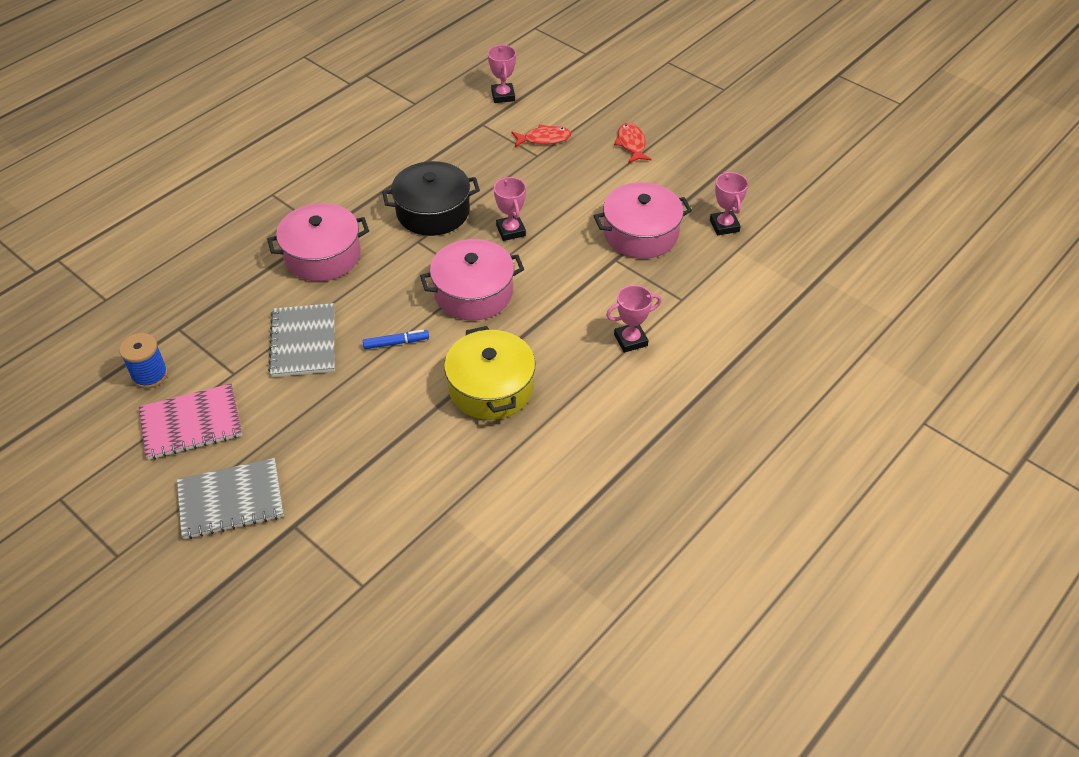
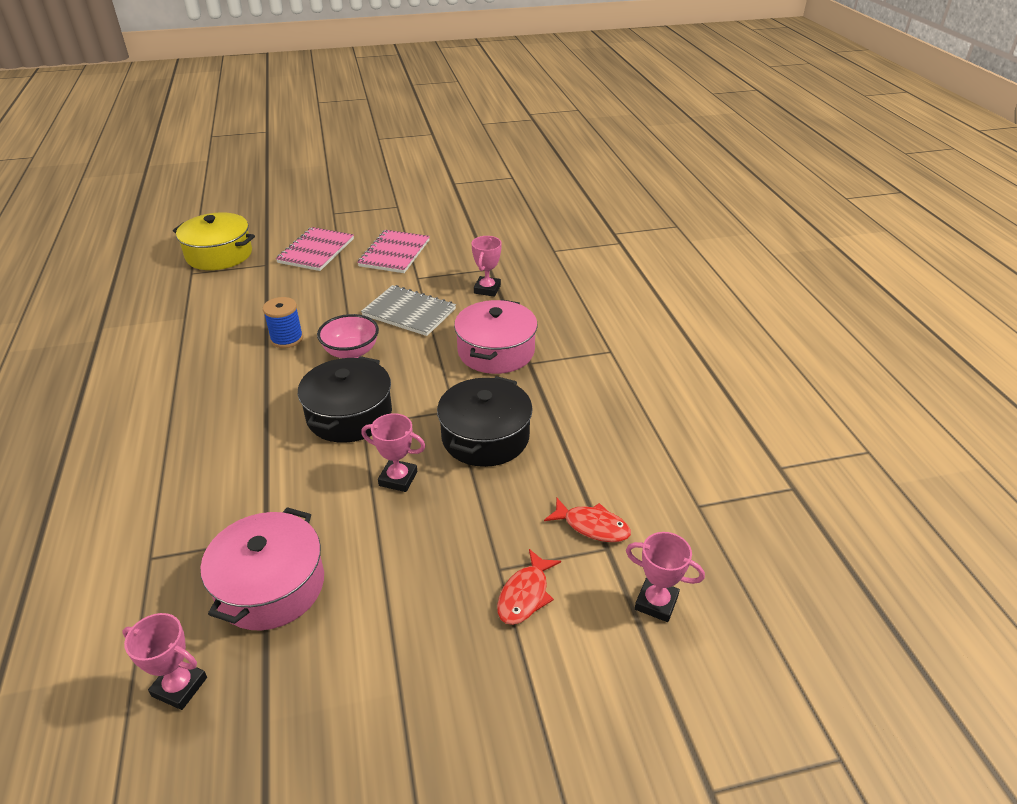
camera: 125 degrees right, 10 degrees down
blue spool [119,333,168,389] -> blue spool moved to [263,297,303,348]
grey notebook [177,458,284,539] -> pink notebook [276,227,354,271]
blue marker [363,330,429,349] -> pink bowl [317,314,379,358]
pink pot [420,239,524,320] -> black pot [298,356,392,443]
yellow pot [444,326,535,420] -> yellow pot moved to [173,212,255,270]
pink trophy [606,285,661,353] -> pink trophy moved to [471,236,502,297]
red fish [614,123,652,163] -> red fish moved to [544,498,631,542]

